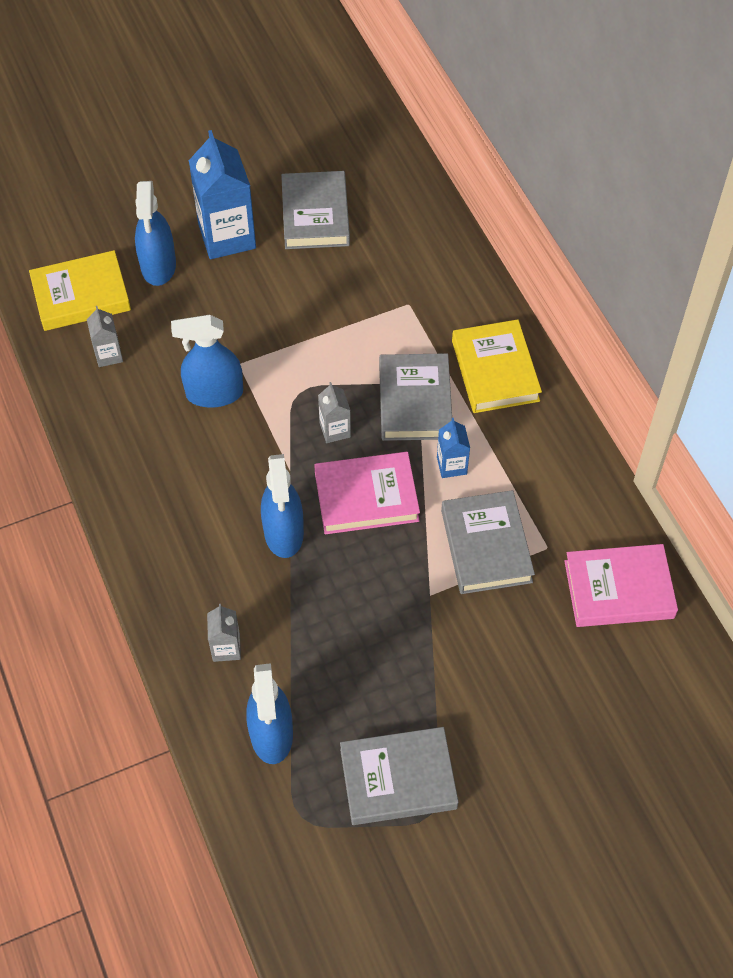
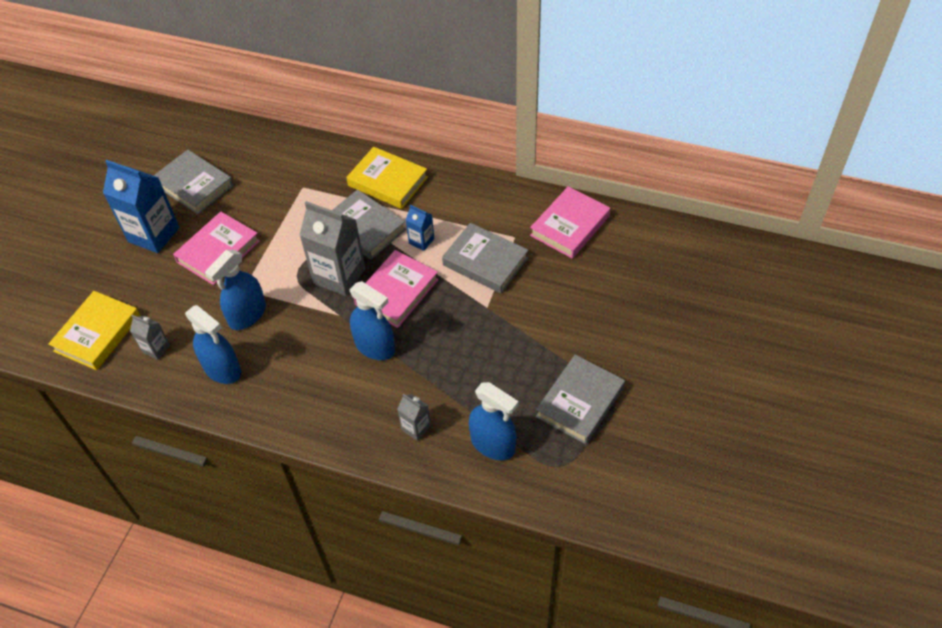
camera: 45 degrees left, 5 degrees down
blue spray bottle [135,181,176,286] -> blue spray bottle moved to [185,305,241,384]
grey carton [318,382,351,443] -> grey carton [299,201,365,296], size x2.03
none -> pink book [173,212,260,285]

